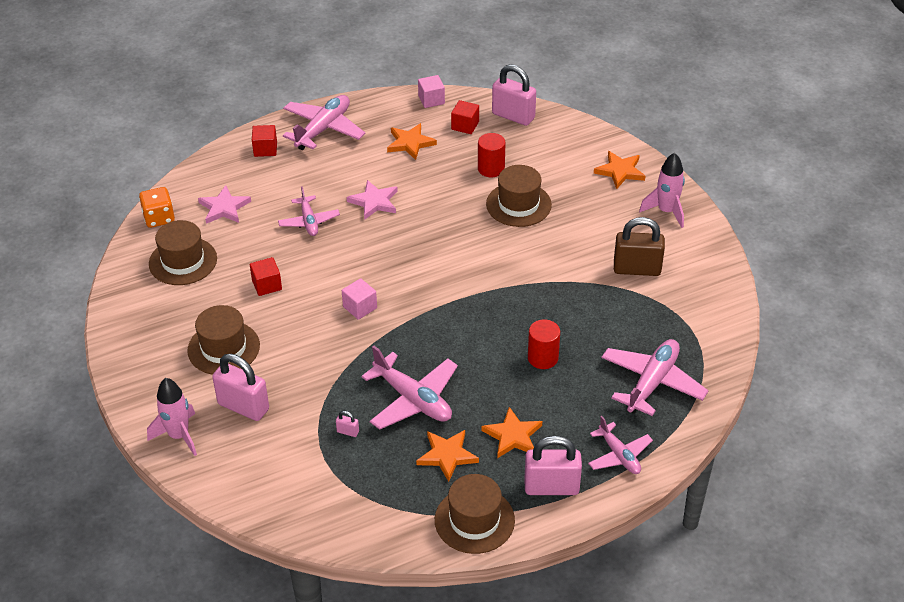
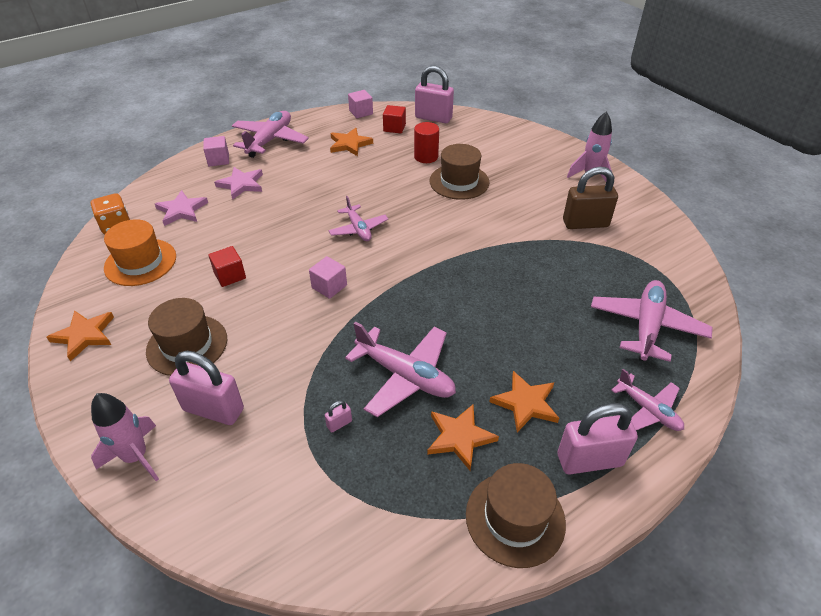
camera: 10 degrees left, 0 degrees up
brown hat [149,220,217,285] -> orange hat [104,219,176,286]
red cube [252,125,277,157] -> pink cube [203,136,229,166]
pink plane [278,186,340,236] -> pink plane moved to [328,196,388,241]
pink padlock [336,411,359,437] -> pink padlock turned 45 degrees counterclockwise [325,400,352,433]
pink star [347,180,398,220] -> pink star moved to [214,167,263,200]
red cylinder [528,319,560,369] -> none
orange star [594,151,645,189] -> orange star moved to [46,310,114,361]

